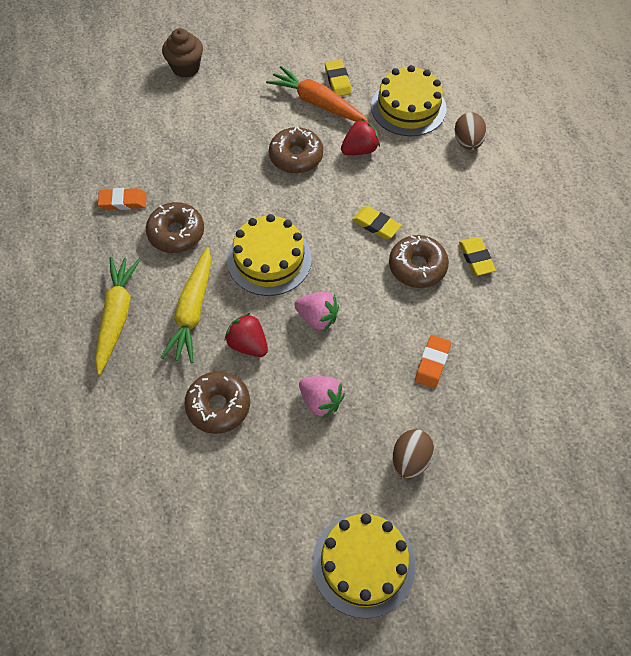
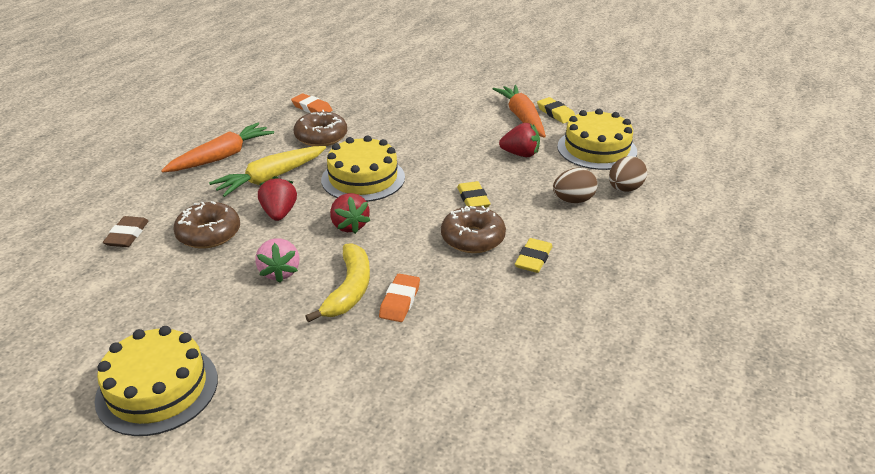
camera: 40 degrees right, 25 degrees down
yellow carrot [95,257,140,375] -> orange carrot [161,123,274,173]
brown cupcake [162,28,203,78] -> none
brown donut [269,126,323,174] -> none
pink strawberry [294,292,339,331] -> red strawberry [330,193,371,234]
yellow eraser [325,60,352,96] -> yellow eraser turned 60 degrees counterclockwise [537,97,575,123]
brown egg [393,429,434,479] -> brown egg moved to [553,168,597,203]
orange eraser [415,335,451,388] -> orange eraser turned 45 degrees counterclockwise [379,274,420,322]
none -> brown eraser [103,216,148,247]
none -> yellow banana [305,243,370,322]

